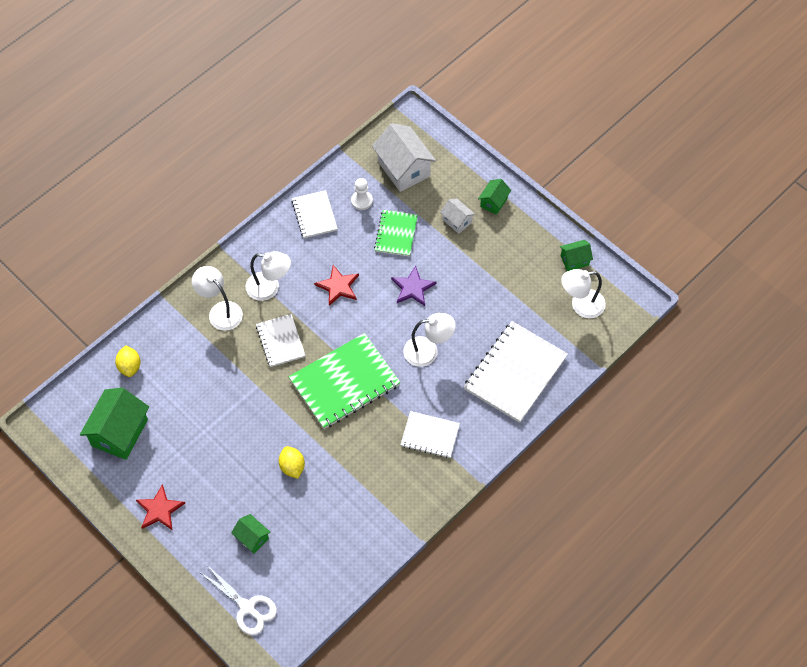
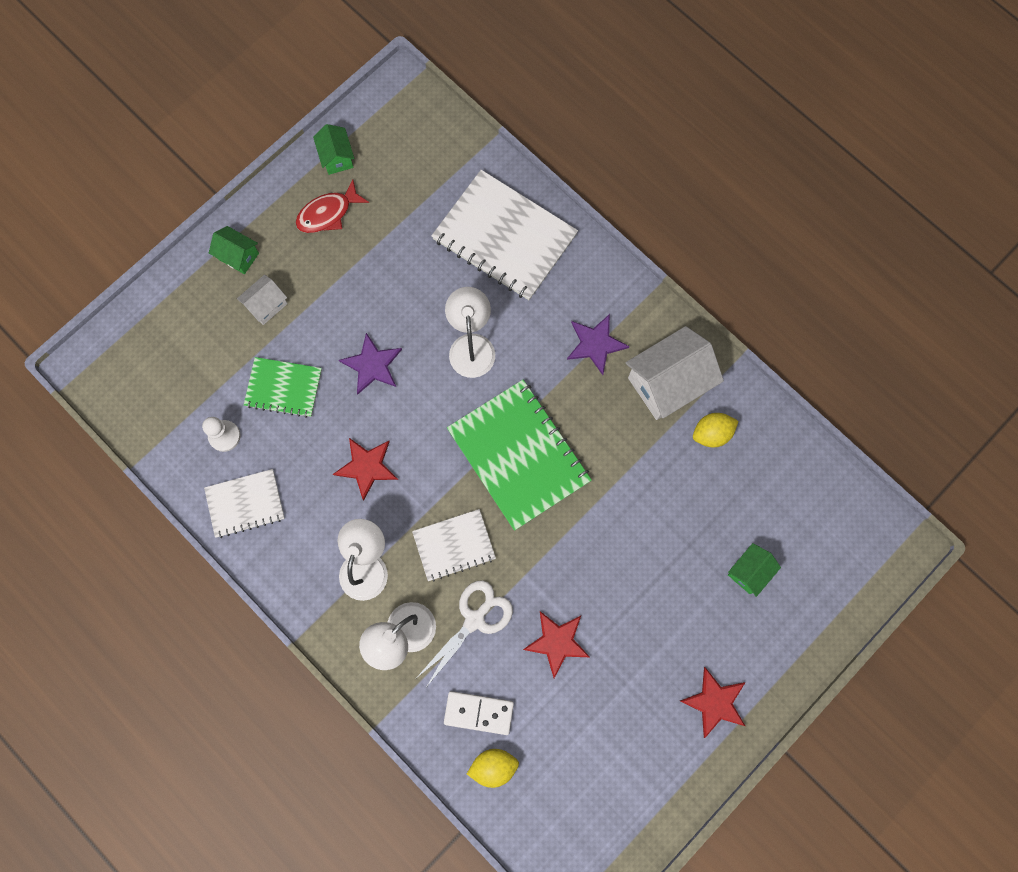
camera: 90 degrees left, 15 degrees up
green house [80,388,149,460] -> none
white scissors [201,564,277,635] -> white scissors moved to [417,580,513,686]
yellow lemon [279,446,305,479] -> yellow lemon moved to [693,413,739,447]
white house [372,123,436,192] -> white house moved to [626,326,724,420]
white notebook [400,411,460,458] -> purple star [567,314,630,375]
white lamp [561,269,606,318] -> none
none -> red fish [296,179,369,233]
none -> white domino [444,691,514,735]
none -> red star [523,611,590,678]

